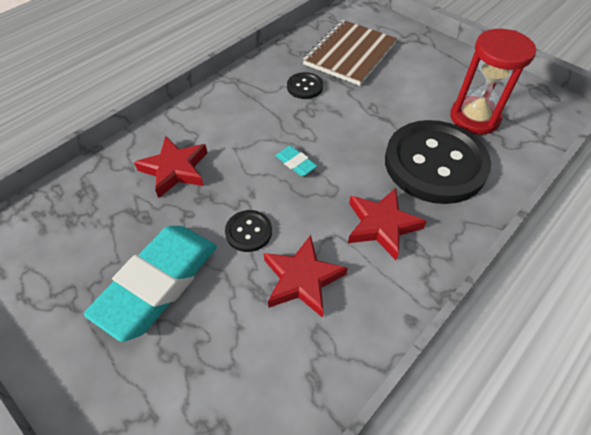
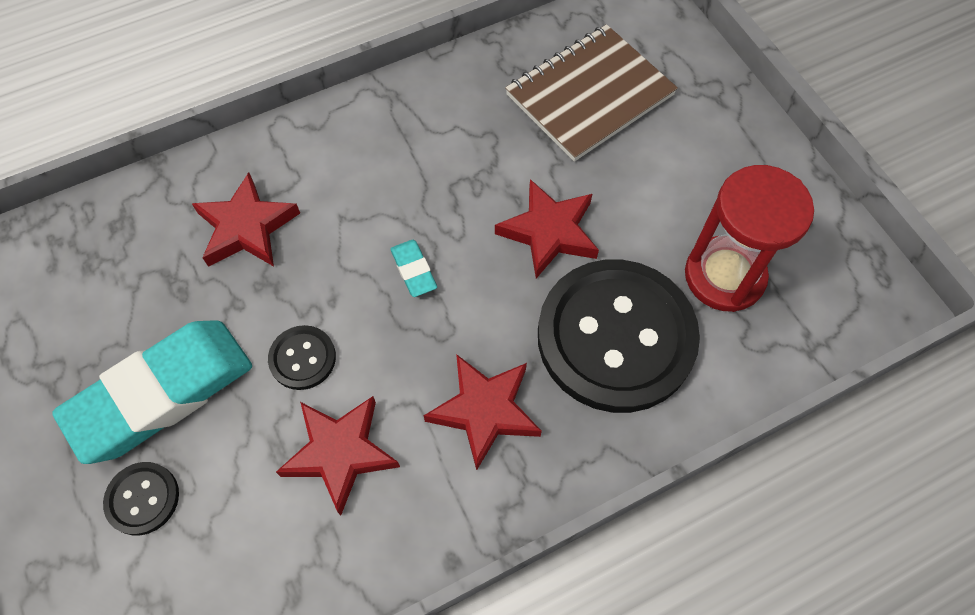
camera: 20 degrees right, 10 degrees up
black button [287,72,323,99] -> black button moved to [103,462,179,535]
none -> red star [495,179,599,279]

